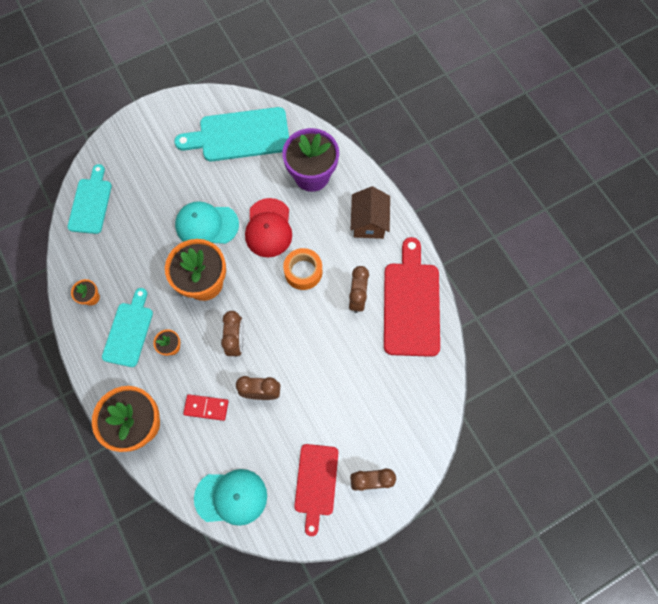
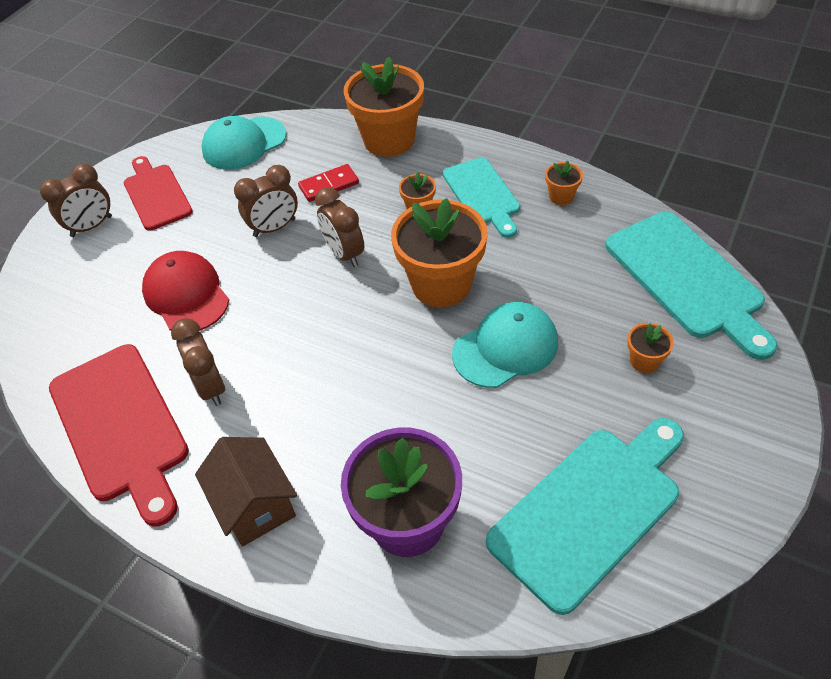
camera: 150 degrees right, 20 degrees down
turquoise cutting board [67,164,112,234] -> turquoise cutting board [605,212,778,360], size x1.56
red cap [245,198,292,257] -> red cap moved to [142,251,229,331]
orange tape [283,248,322,290] -> none
none -> orange flower pot [627,323,674,373]

